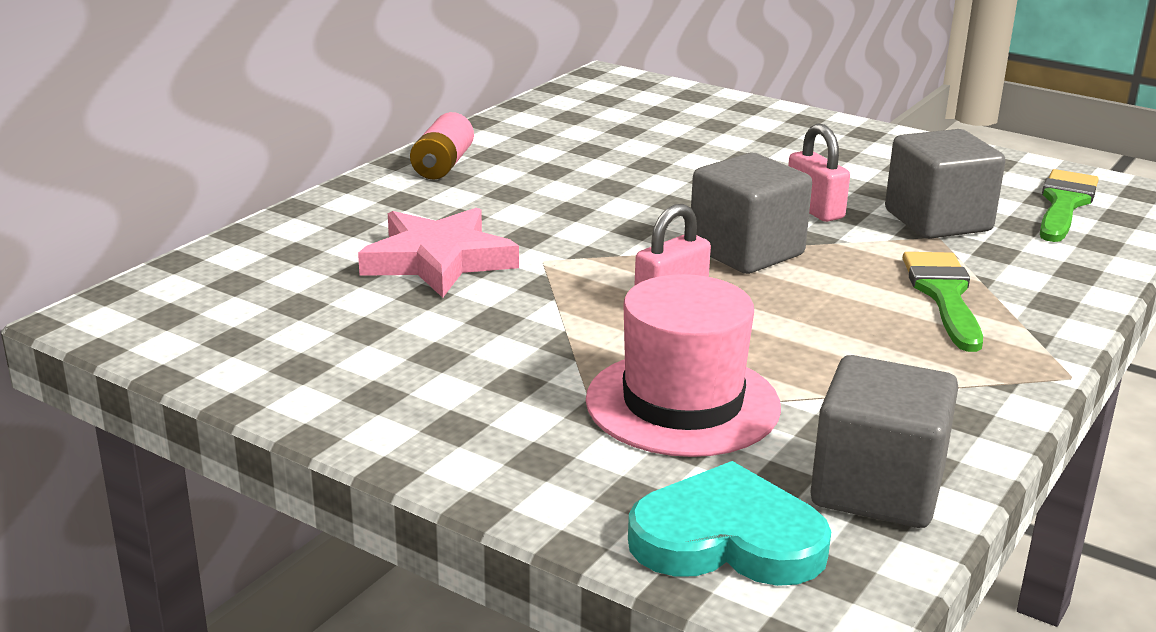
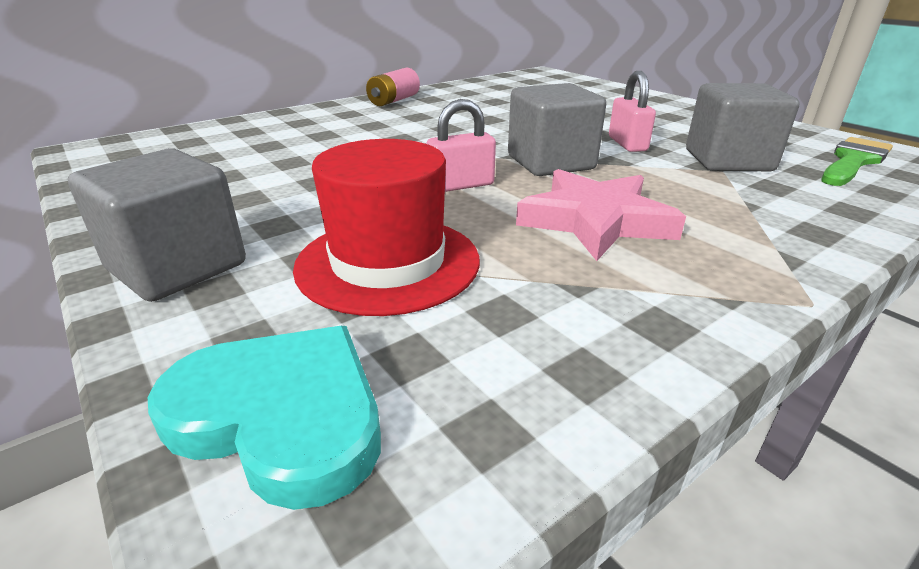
camera: 20 degrees right, 5 degrees up
pink star [358,208,519,298] -> pink star moved to [516,169,686,261]
pink hat [586,274,781,457] -> red hat [293,139,480,316]
grey cube [810,355,958,528] -> grey cube moved to [68,148,246,302]
green brush [903,252,983,352] -> none

